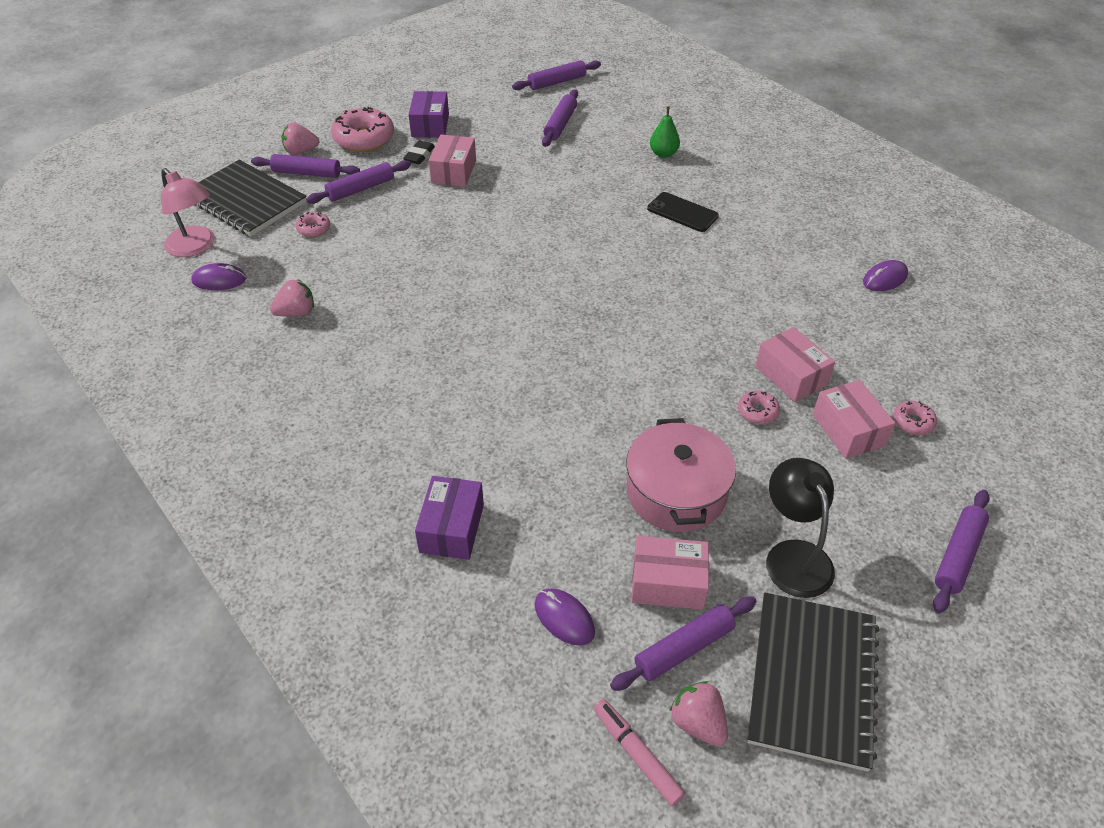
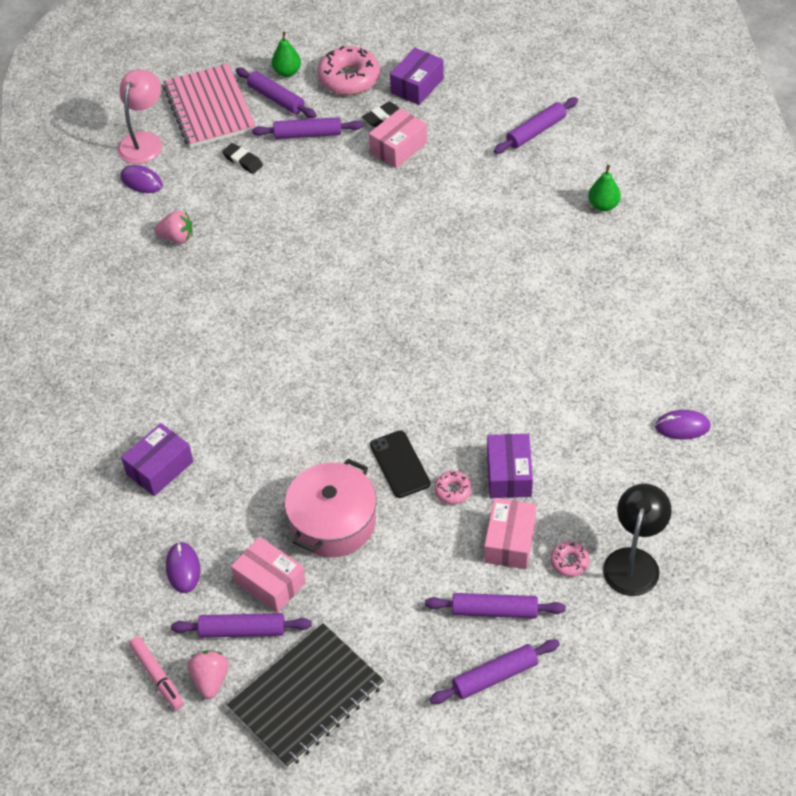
camera: 35 degrees right, 5 degrees up
pink lamp [161,168,215,257] -> pink lamp turned 150 degrees counterclockwise [117,70,162,164]
black notebook [196,160,307,236] -> pink notebook [163,64,256,148]
pink strawberry [281,123,319,155] -> green pear [272,31,301,77]
pink donut [296,212,330,237] -> black eraser [222,143,263,174]
purple rolling pin [512,60,601,90] -> purple rolling pin moved to [425,593,566,619]
pink marker [594,699,685,806] -> pink marker turned 150 degrees clockwise [129,636,184,710]
black phone [647,192,719,232] -> black phone moved to [370,430,430,498]
pink box [755,327,835,402] -> purple box [487,434,533,498]
black lamp [766,458,835,598] -> black lamp moved to [603,484,672,596]

